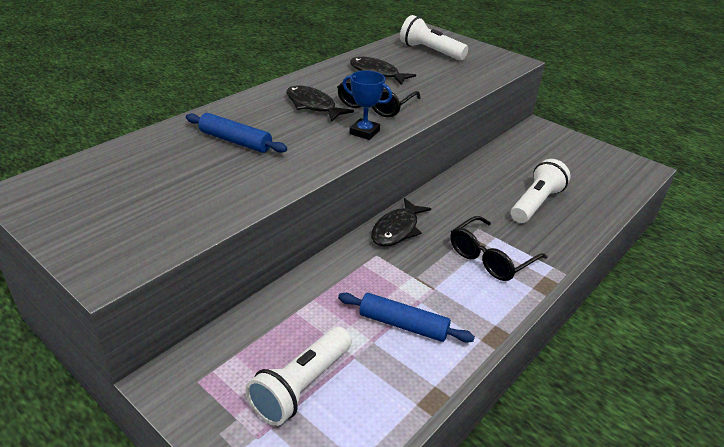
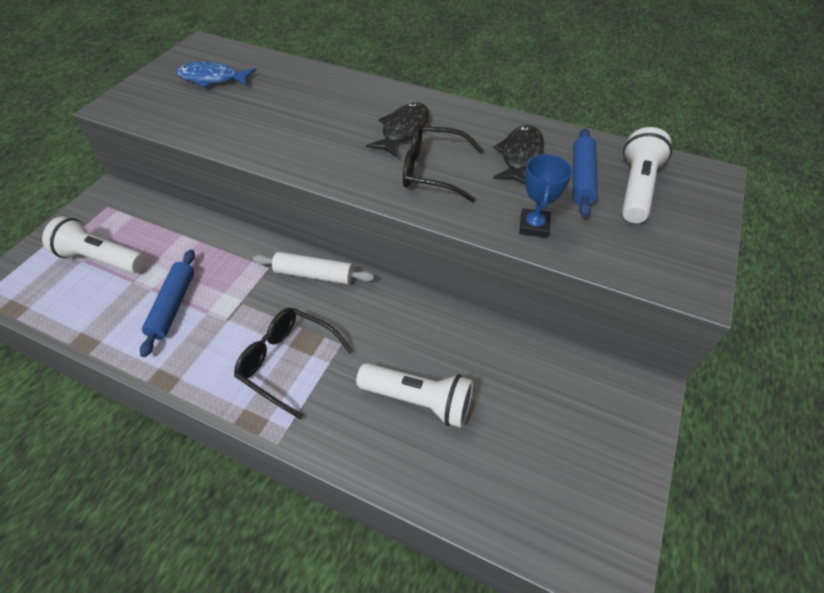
camera: 75 degrees right, 15 degrees up
blue rolling pin [186,113,287,153] -> blue rolling pin moved to [573,129,598,217]
blue trophy [343,70,392,140] -> blue trophy moved to [519,154,572,238]
black fish [371,198,431,246] -> white rolling pin [253,252,374,284]
none -> blue fish [176,61,256,88]

